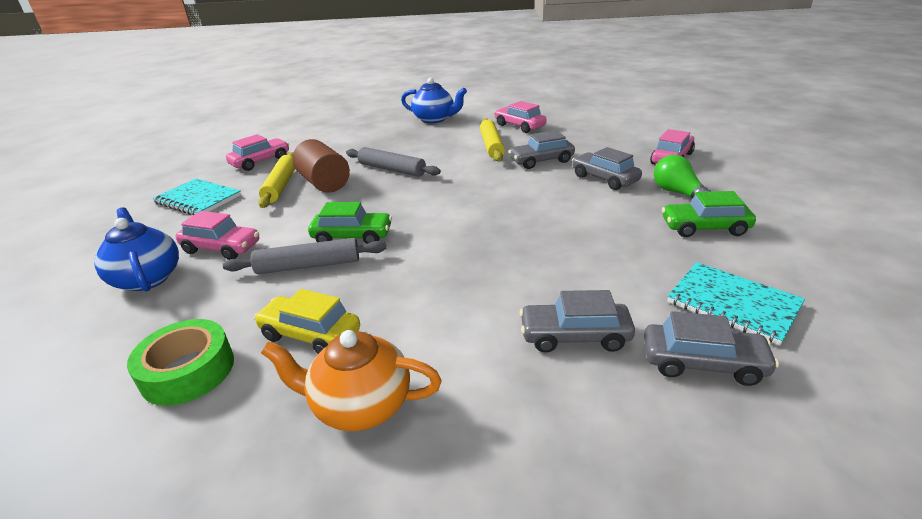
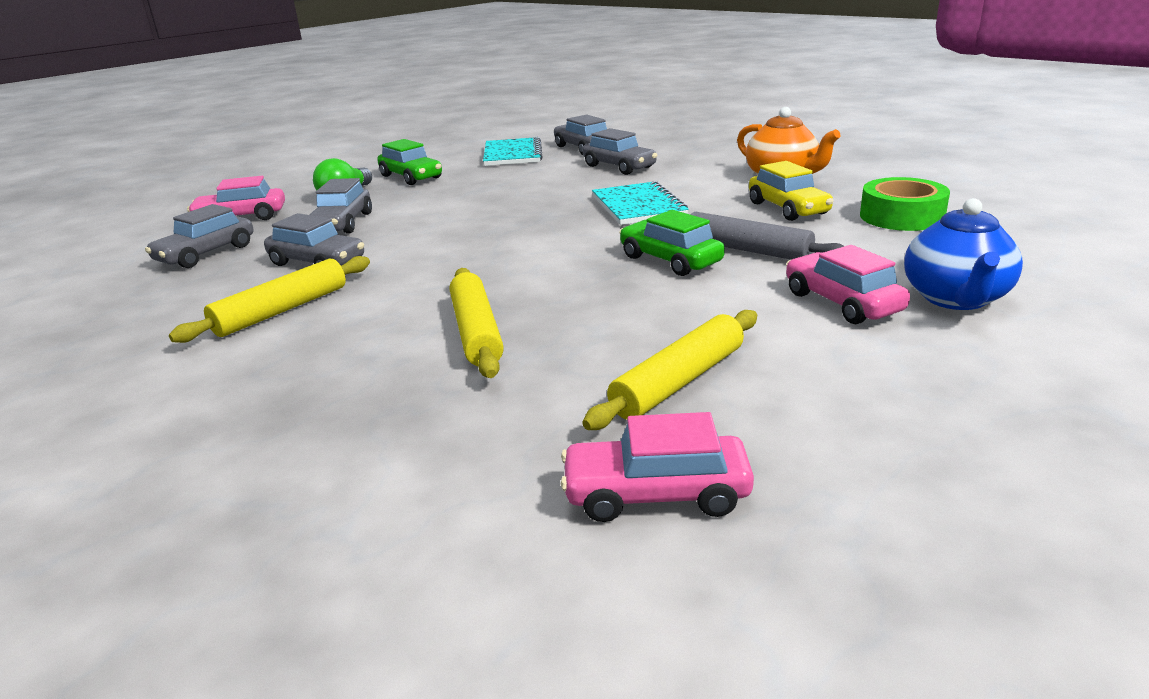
camera: 135 degrees left, 5 degrees down
turquoise notebook [152,178,241,215] -> turquoise notebook moved to [592,181,689,225]
brown cylinder [292,139,350,193] -> none
grey rolling pin [346,147,441,177] -> yellow rolling pin [450,268,504,378]
blue teapot [401,77,467,123] -> none
pink car [494,101,547,133] -> none
none -> grey car [145,204,253,268]

